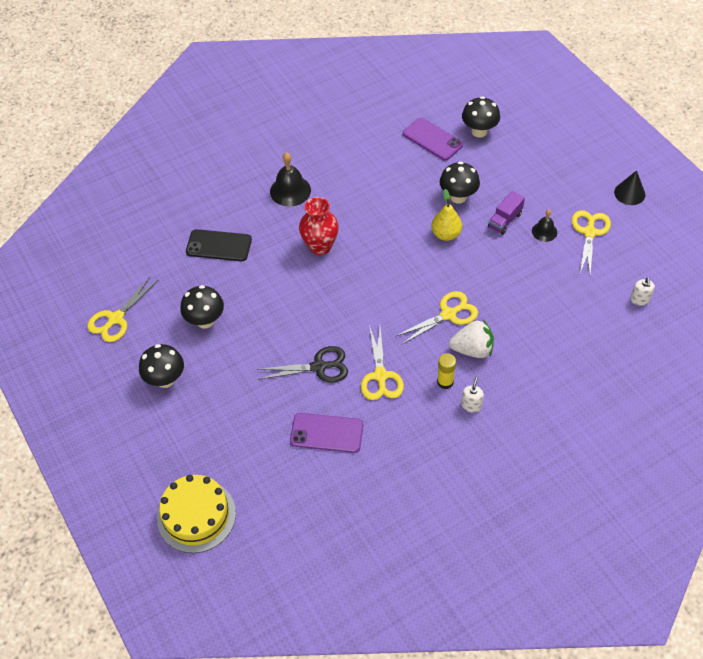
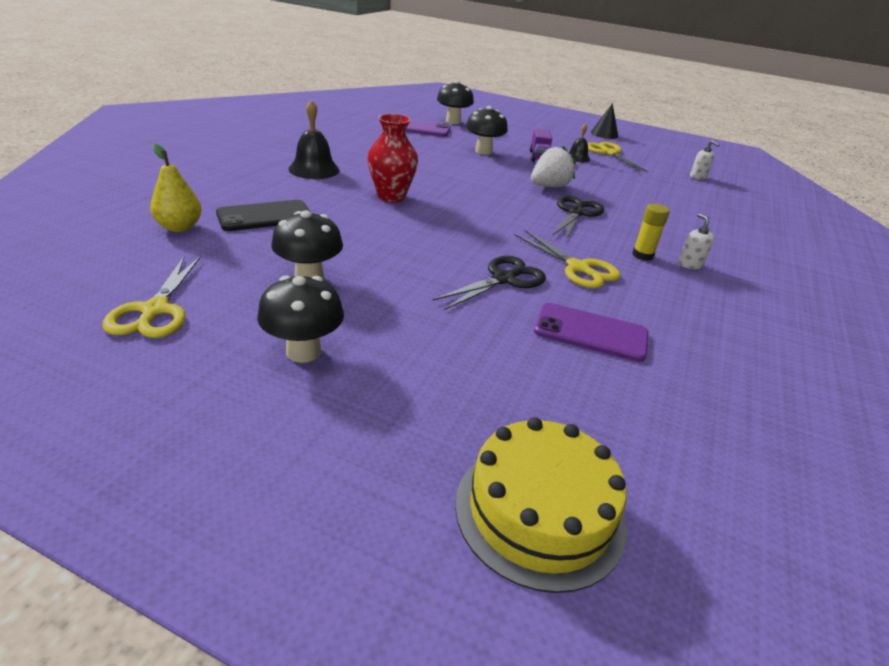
camera: 40 degrees left, 20 degrees down
purple phone [290,413,363,453] -> purple phone turned 45 degrees clockwise [534,303,648,362]
yellow scissors [396,291,478,344] -> black scissors [552,196,604,241]
yellow pear [431,189,462,241] -> yellow pear moved to [150,144,201,232]
white strawberry [449,319,494,358] -> white strawberry moved to [531,146,576,187]

